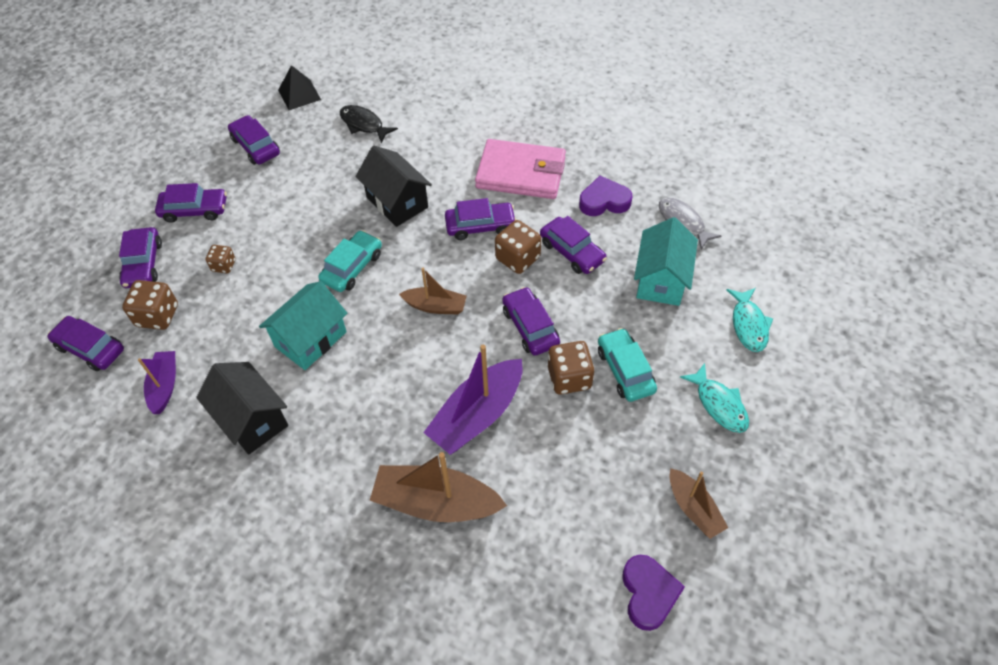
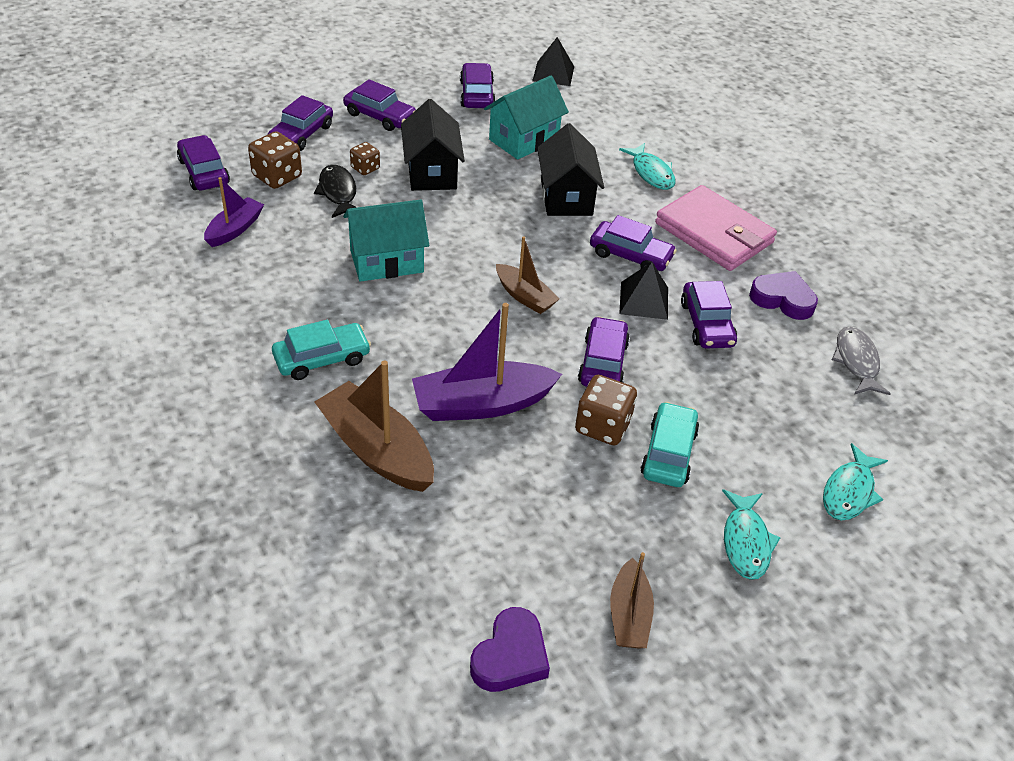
camera: 30 degrees right, 10 degrees down
black house [196,362,288,455] -> black house moved to [401,99,465,191]
turquoise car [318,230,382,292] -> turquoise car moved to [272,320,371,380]
black fish [340,105,398,143] -> black fish moved to [314,164,357,218]
brown dice [495,220,541,274] -> black pyramid [619,262,668,320]
turquoise house [634,217,698,306] -> turquoise house moved to [484,75,569,160]
none -> turquoise fish [619,143,676,190]

